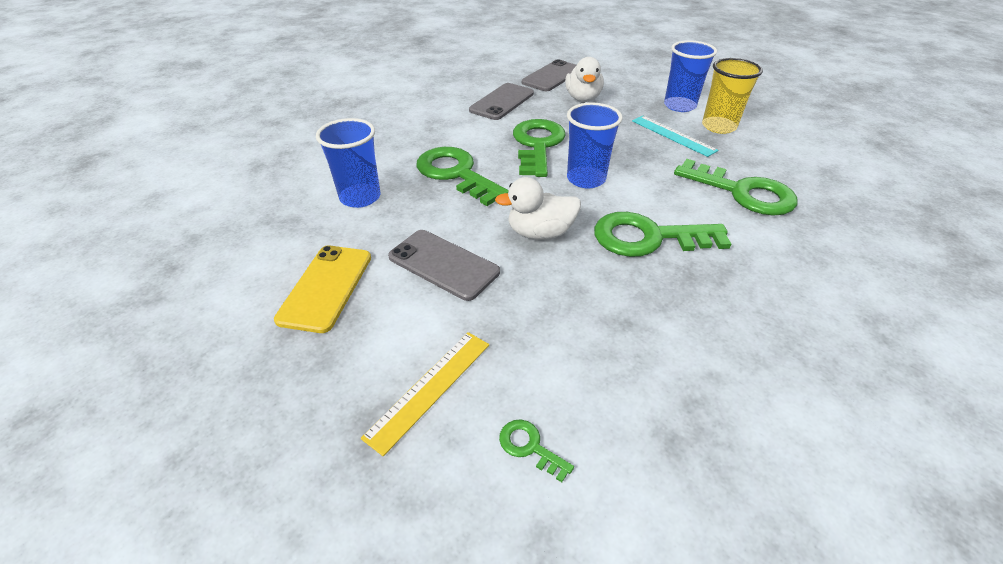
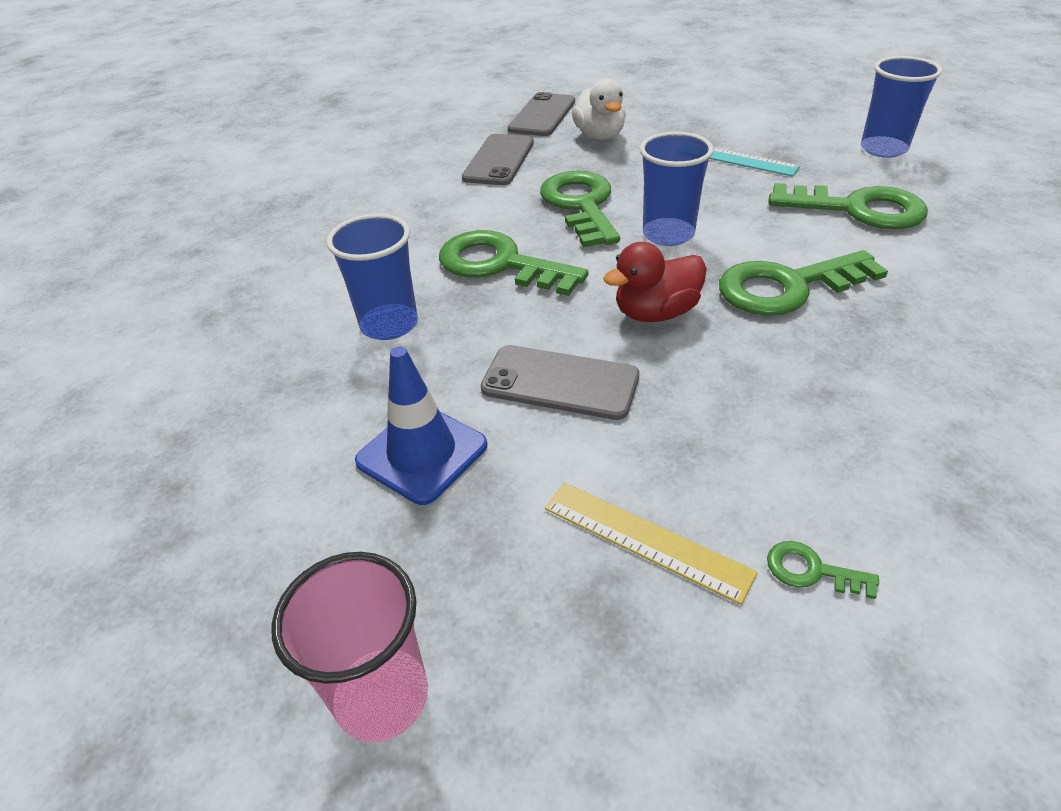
camera: 15 degrees left, 0 degrees up
yellow phone [274,245,371,333] -> blue traffic cone [355,346,487,505]
yellow ruler [361,332,489,456] -> yellow ruler turned 75 degrees counterclockwise [545,483,758,605]
white duck [495,177,581,240] -> red duck [603,242,707,322]
blue cup [664,40,717,112] -> blue cup moved to [861,56,942,158]
yellow cup [702,58,763,134] -> none
none -> pink cup [272,552,428,742]

